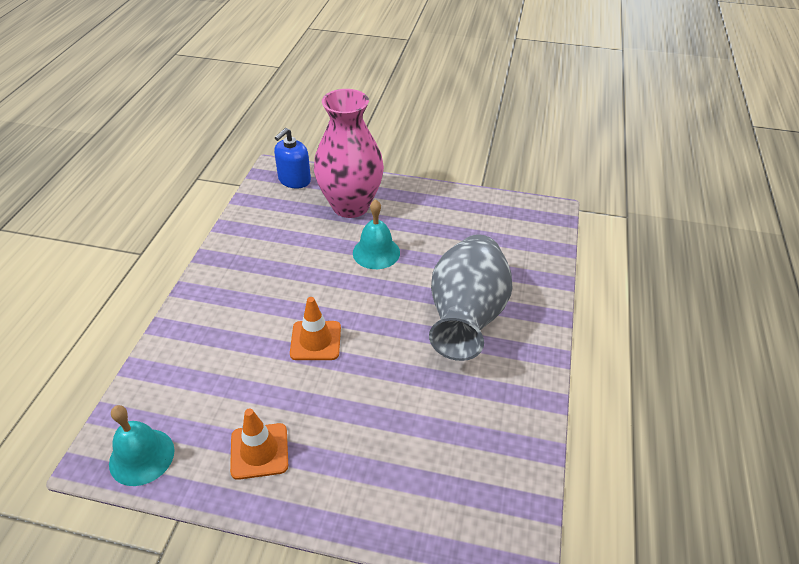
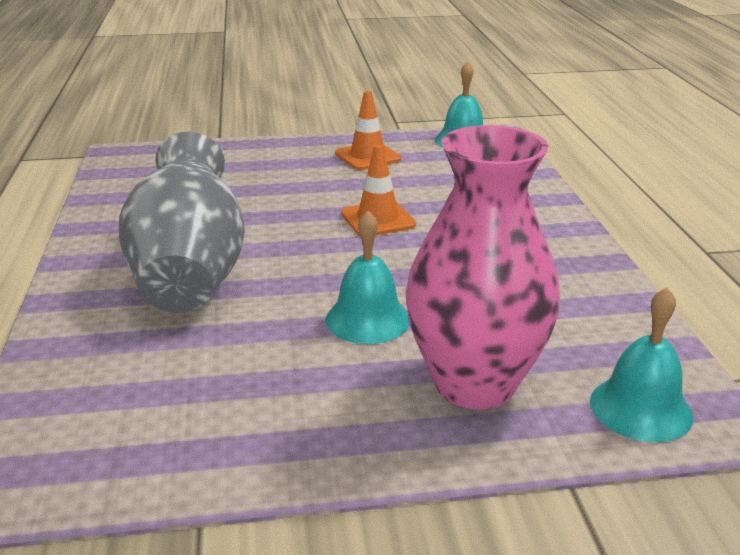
camera: 160 degrees right, 15 degrees down
blue soap dispenser [274,128,311,188] -> turquoise bell [590,288,693,442]

